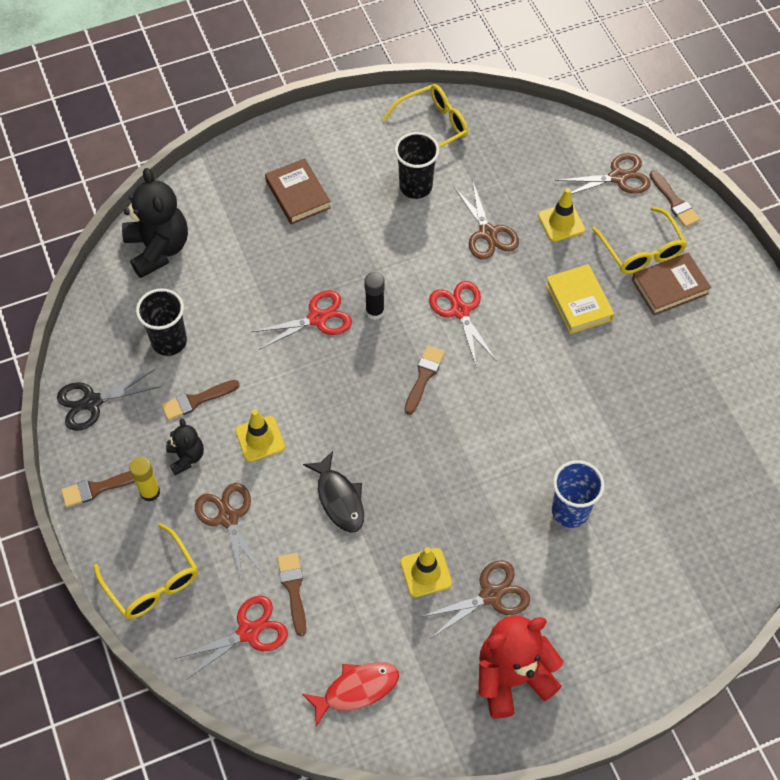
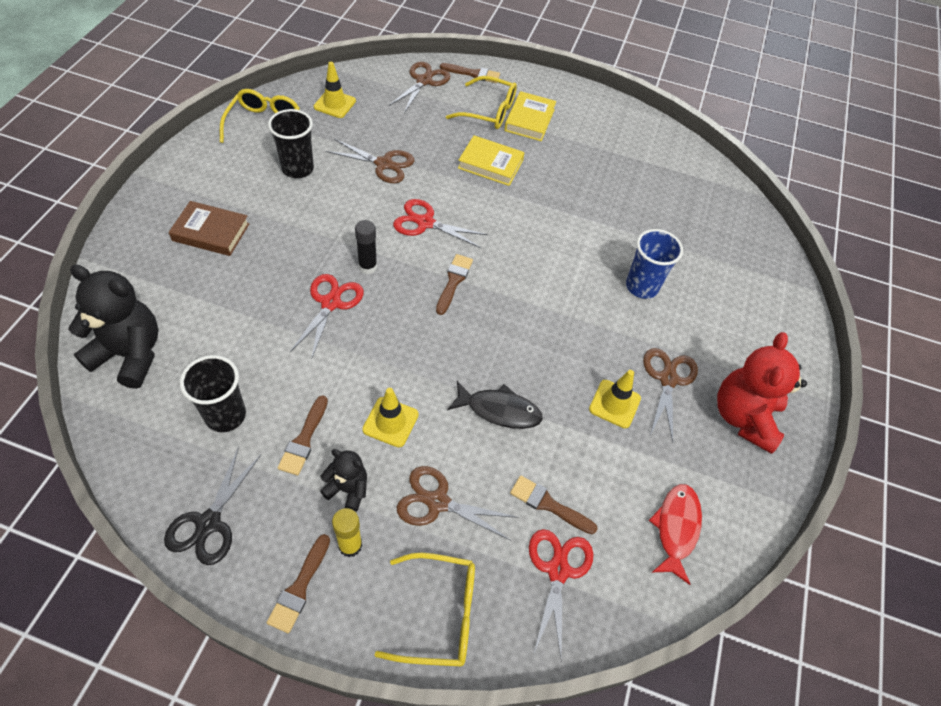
camera: 55 degrees left, 5 degrees down
brown brush [404,346,445,415] -> brown brush turned 45 degrees clockwise [436,254,473,315]
yellow traffic cone [538,188,585,242] -> yellow traffic cone moved to [314,62,356,118]
brown book [632,253,711,315] -> yellow book [504,91,556,141]

